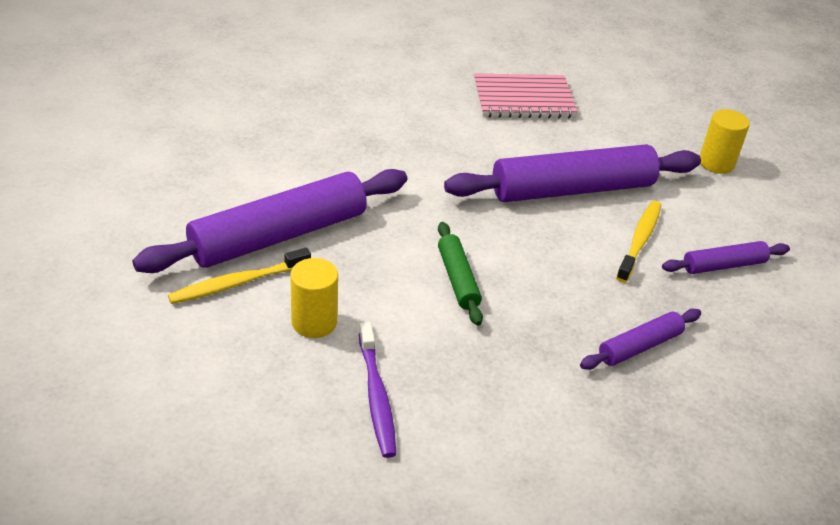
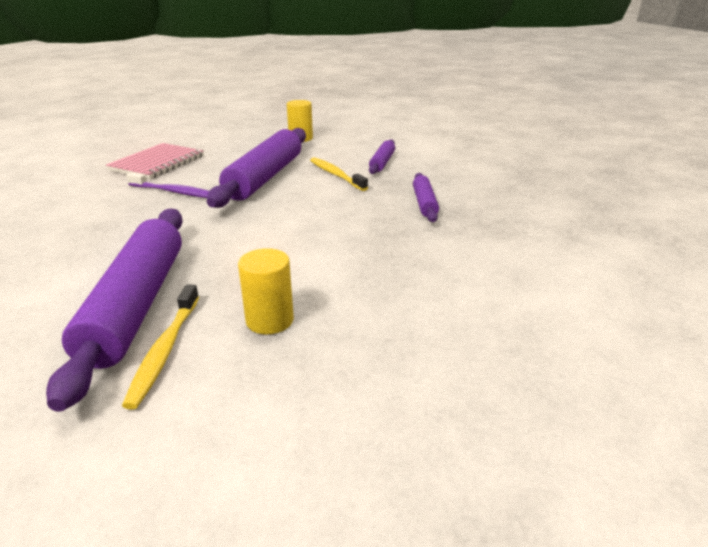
camera: 55 degrees left, 10 degrees down
purple toothbrush [359,322,396,458] -> purple toothbrush moved to [127,172,209,198]
green rolling pin [438,222,483,325] -> none

